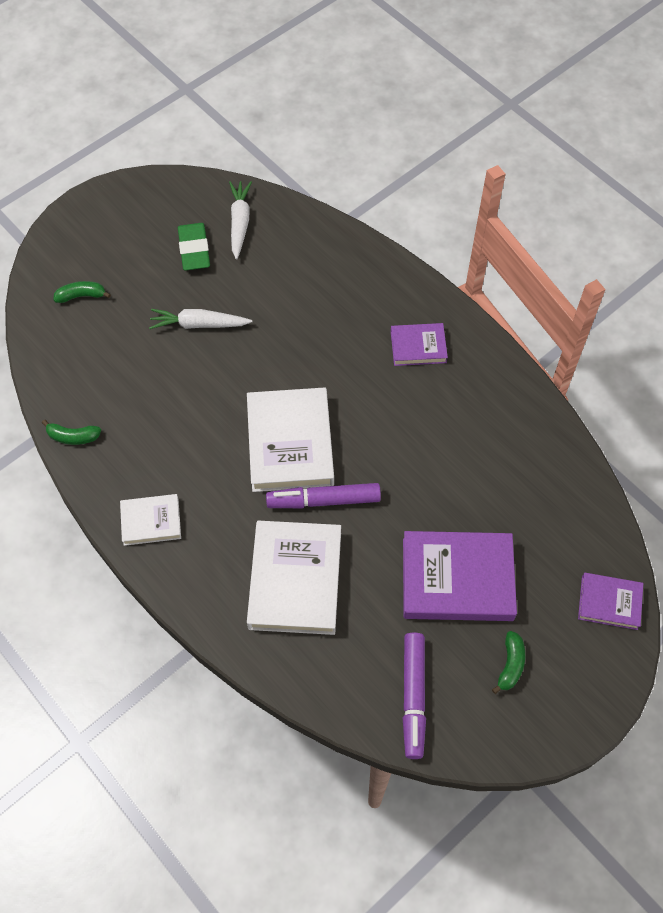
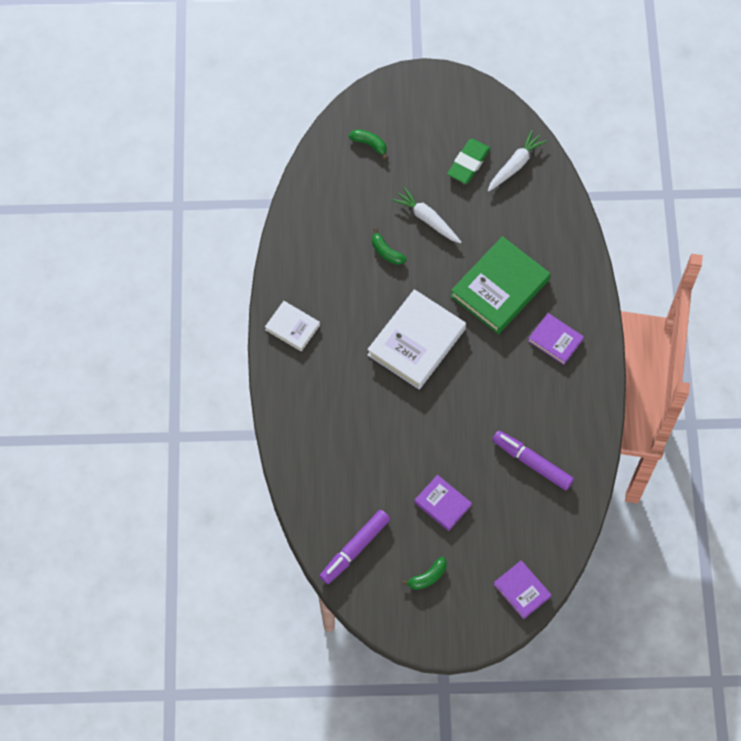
camera: 40 degrees right, 5 degrees up
green banana [42,420,101,445] -> green banana moved to [372,228,406,265]
white book [247,521,341,635] -> none
purple marker [266,483,381,508] -> purple marker moved to [492,431,574,490]
purple book [403,531,517,621] -> purple book [414,475,472,531], size x0.54
none -> green book [450,236,551,334]

